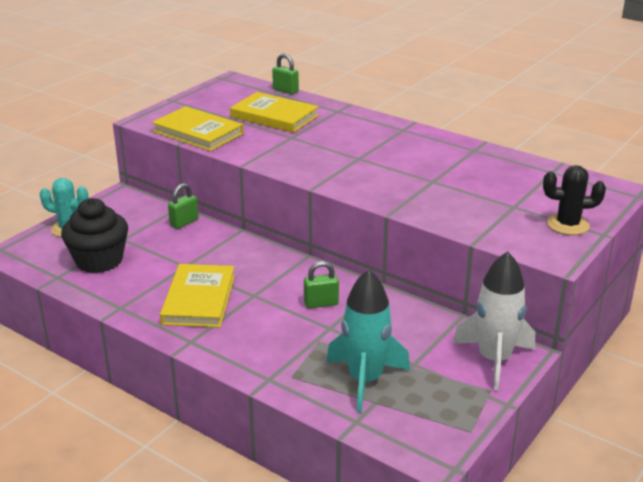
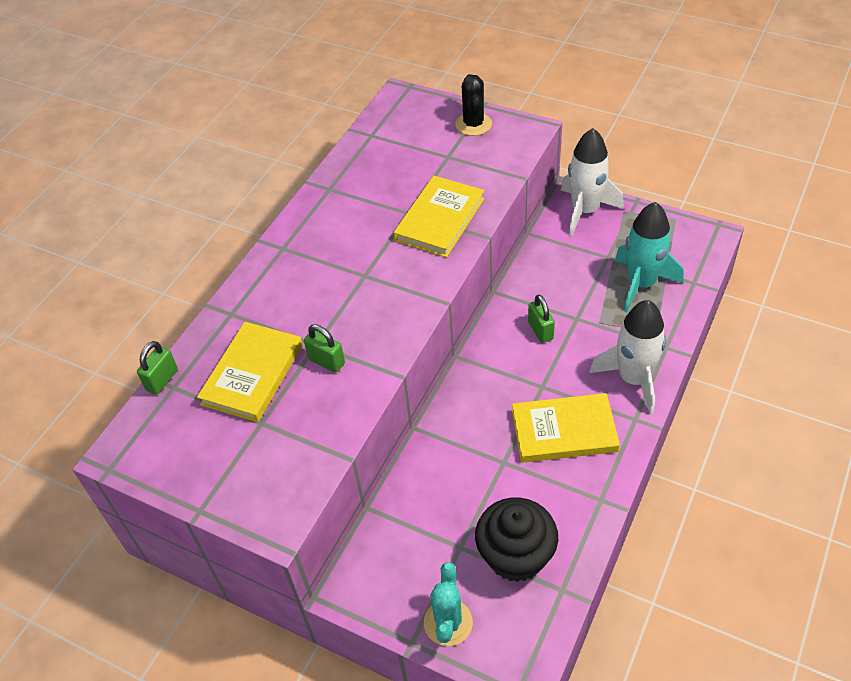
camera: 95 degrees left, 20 degrees up
yellow book [152,106,244,151] -> yellow book moved to [394,176,485,258]
green padlock [168,183,199,229] -> green padlock moved to [304,324,345,372]
none -> white rocket [589,300,666,415]

